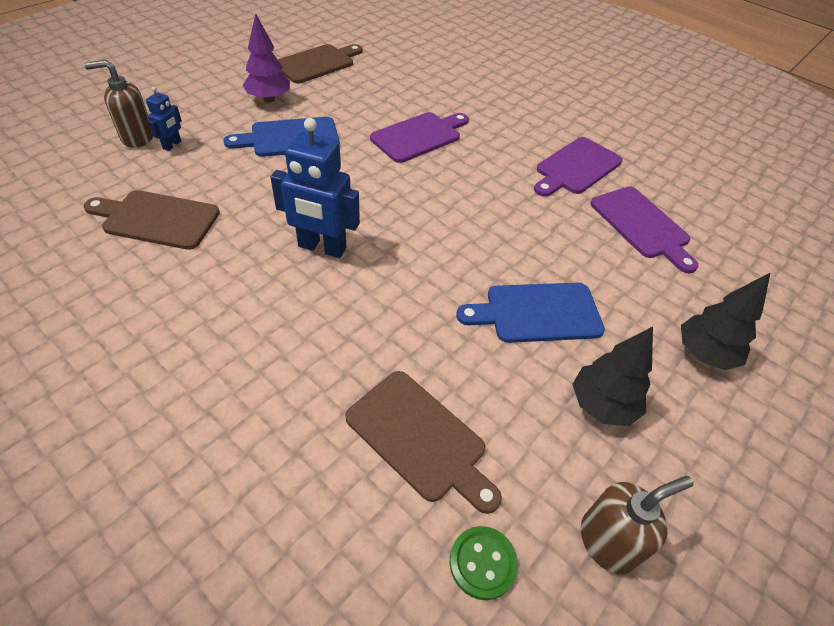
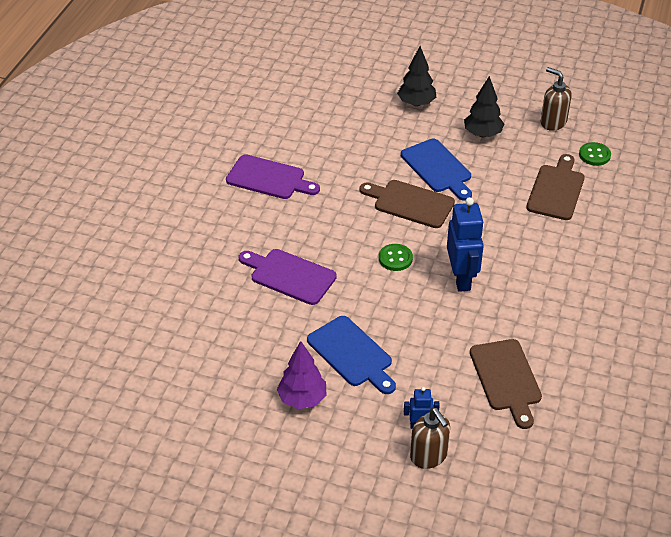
camera: 110 degrees left, 5 degrees down
brown cutting board [278,44,363,83] -> brown cutting board moved to [359,180,455,228]
purple cutting board [591,187,699,273] -> none
none -> green button [379,244,413,271]

